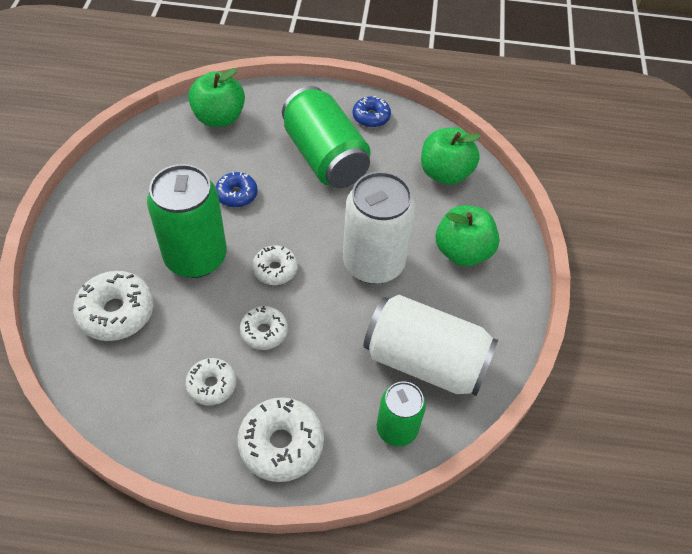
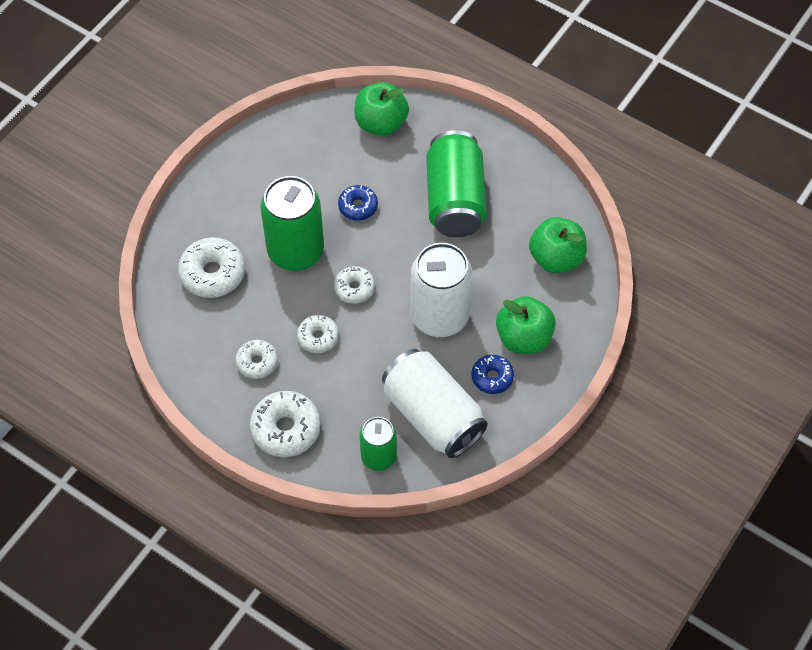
camera: 30 degrees right, 5 degrees up
blue donut [353,96,391,127] -> blue donut moved to [471,355,514,394]

